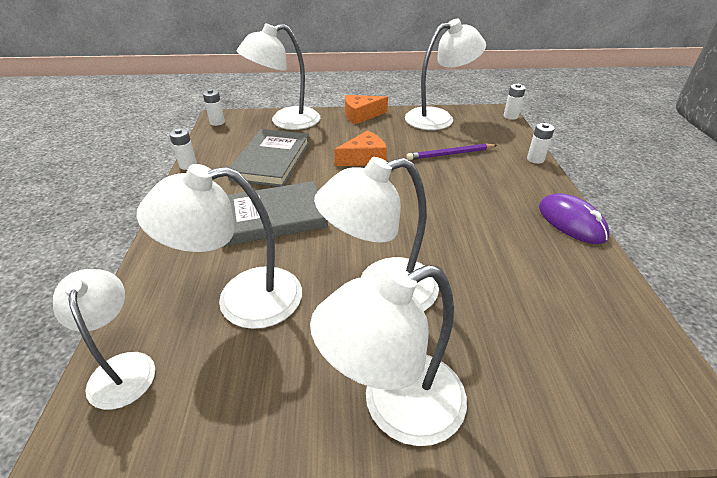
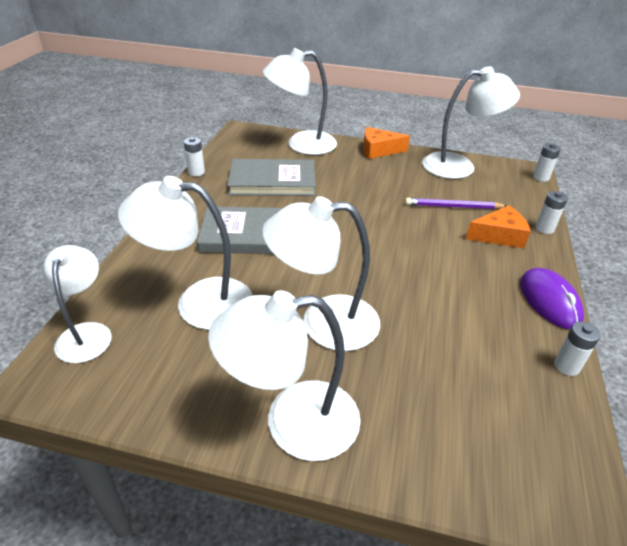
camera: 15 degrees right, 0 degrees up
white battery [203,89,225,126] -> white battery moved to [554,322,601,376]
grey book [228,129,310,187] -> grey book turned 60 degrees clockwise [227,159,316,196]
orange cheese [334,130,387,166] -> orange cheese moved to [466,205,531,248]

